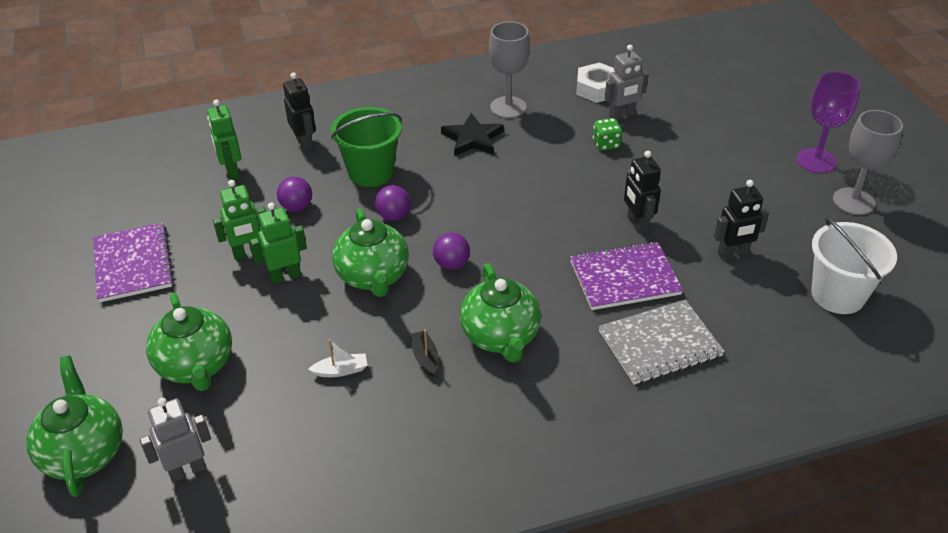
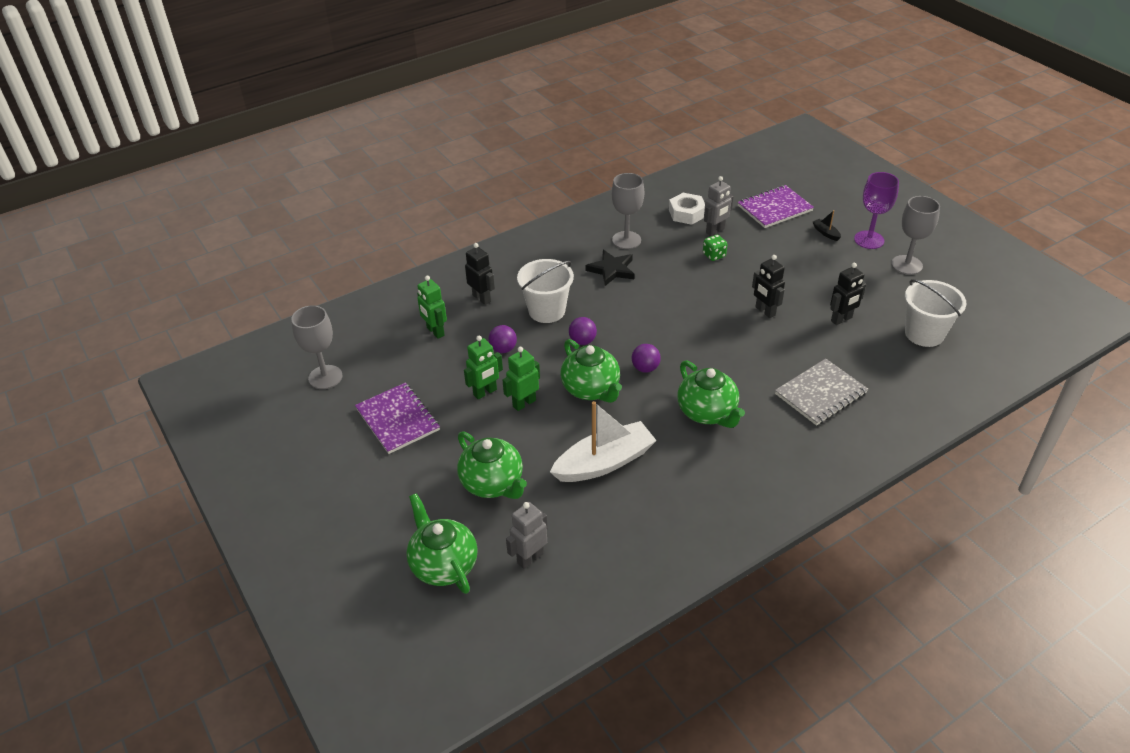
camera: 15 degrees left, 0 degrees up
white boat [308,339,367,377] -> white boat [550,401,657,482], size x2.49
green bucket [331,107,402,187] -> white bucket [517,259,574,323]
black boat [411,330,438,377] -> black boat moved to [813,210,841,241]
purple notebook [570,241,683,310] -> purple notebook moved to [738,185,814,228]
none -> grey goblet [291,305,342,389]

